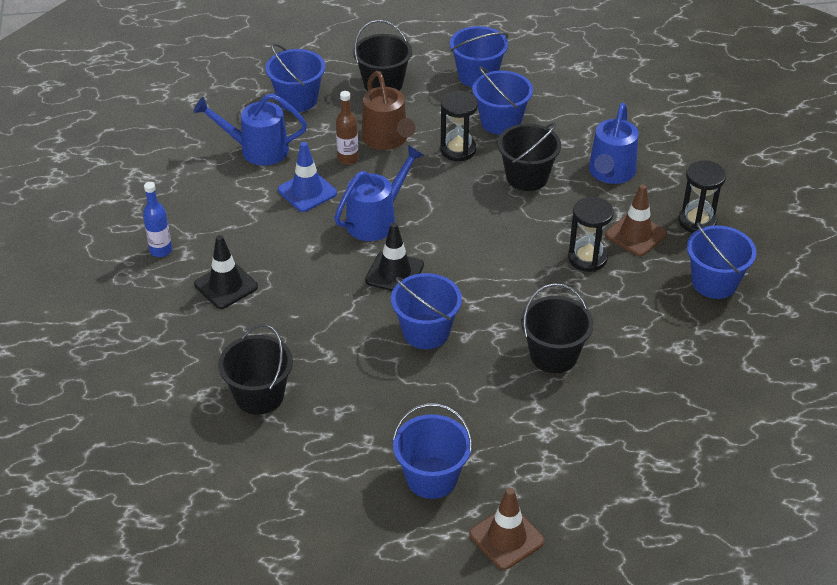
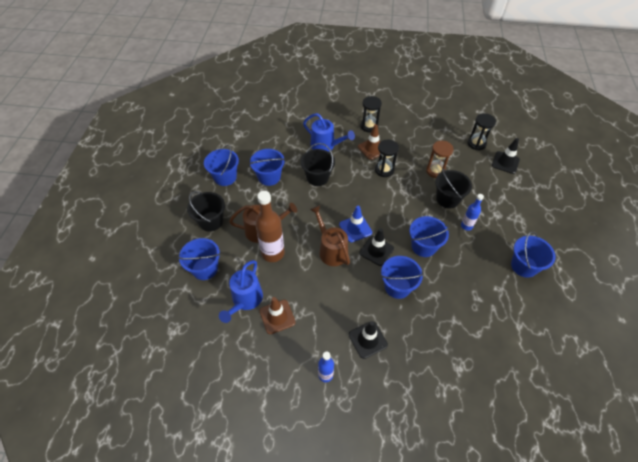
camera: 75 degrees left, 10 degrees up
black bucket [218,324,293,415] -> none
blue traffic cone [278,142,337,212] -> blue traffic cone moved to [339,206,372,242]
blue watering can [334,145,424,241] -> brown watering can [310,205,350,266]
brown bottle [336,91,358,164] -> brown bottle [255,191,285,262], size x1.84
black hourglass [440,91,478,161] -> black hourglass moved to [467,113,496,150]
brown traffic cone [469,488,545,570] -> brown traffic cone moved to [259,297,296,334]
blue bucket [687,222,757,299] -> blue bucket moved to [381,256,424,299]
none -> brown hourglass [426,141,454,178]
none -> blue bottle [461,194,484,231]
none -> black traffic cone [492,138,520,174]

